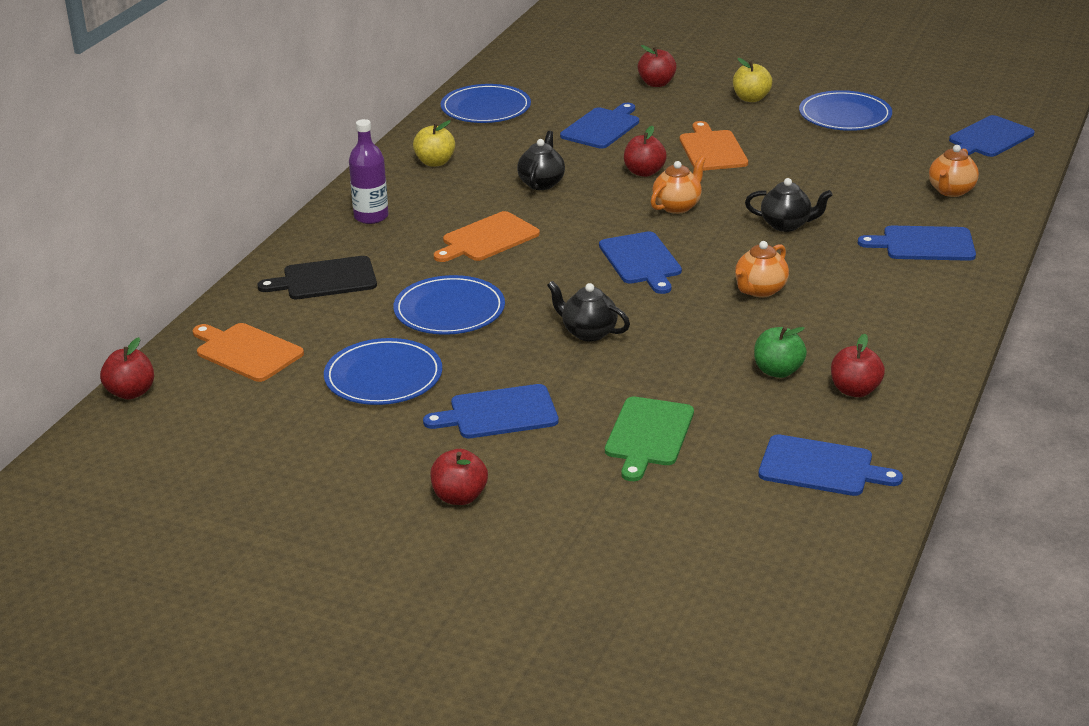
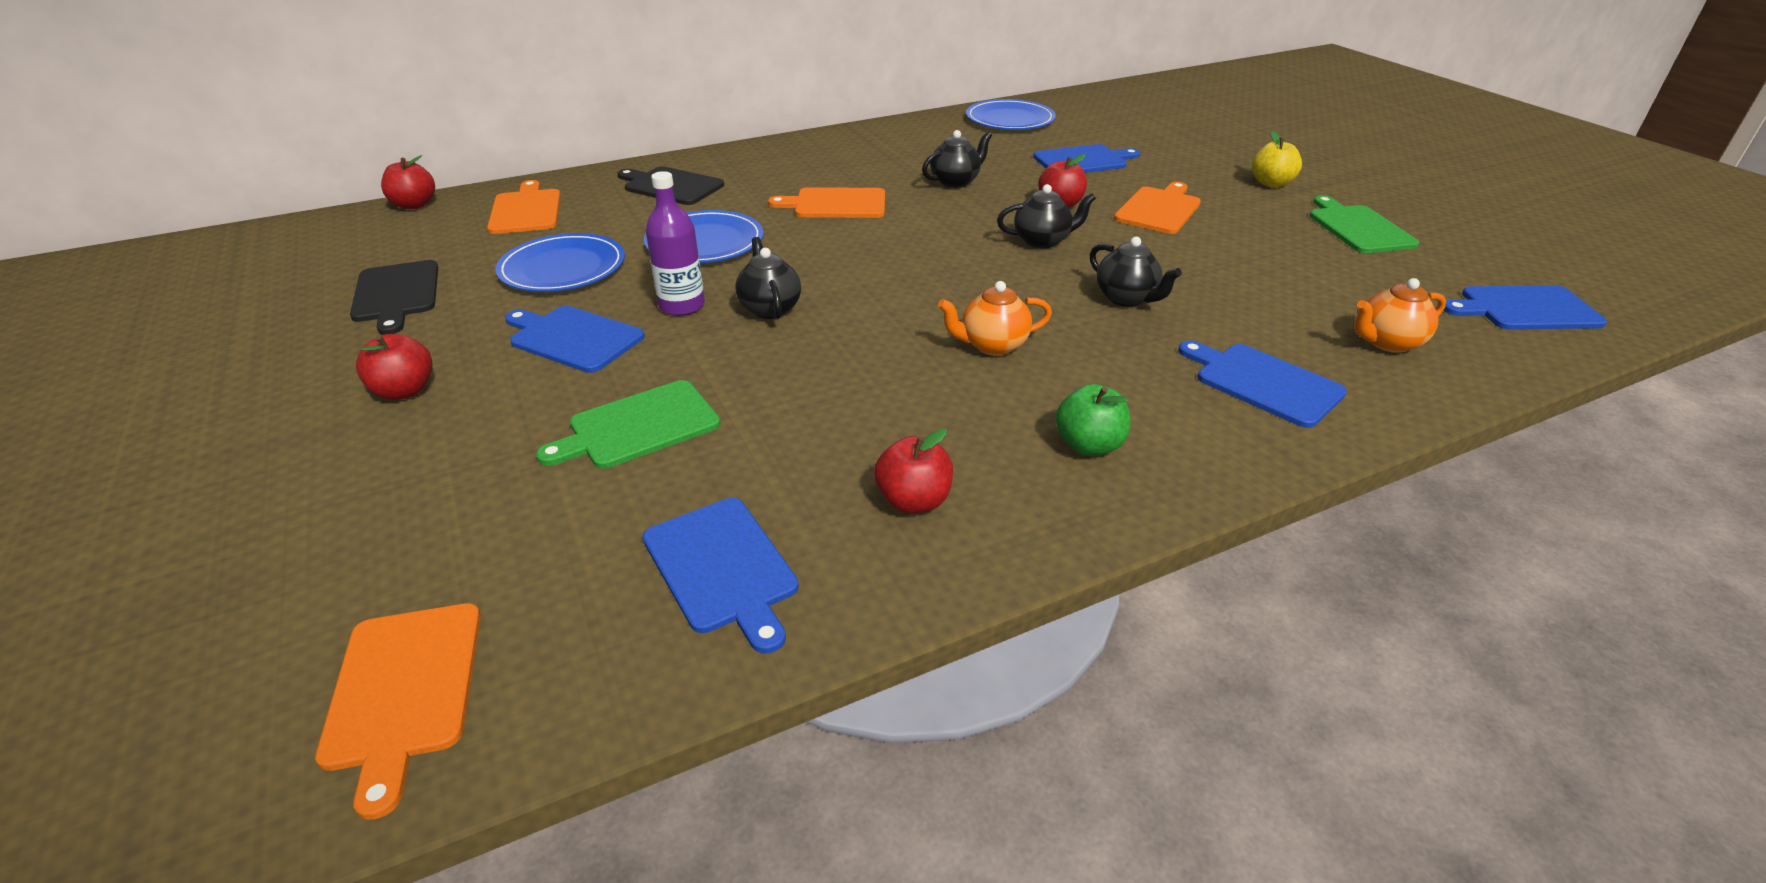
camera: 40 degrees right, 5 degrees up
purple bottle [349,119,388,224] -> purple bottle moved to [646,171,705,316]
yellow apple [413,120,455,167] -> none
blue cutting board [599,231,682,294] -> none
red apple [638,45,677,87] -> none
orange teapot [651,156,706,214] -> black teapot [997,184,1096,249]
green apple [754,327,807,378] -> green apple moved to [1056,384,1130,456]
blue plate [799,90,892,131] -> green cutting board [1310,195,1419,253]
none -> orange cutting board [315,603,481,820]
none -> black cutting board [350,260,438,335]

